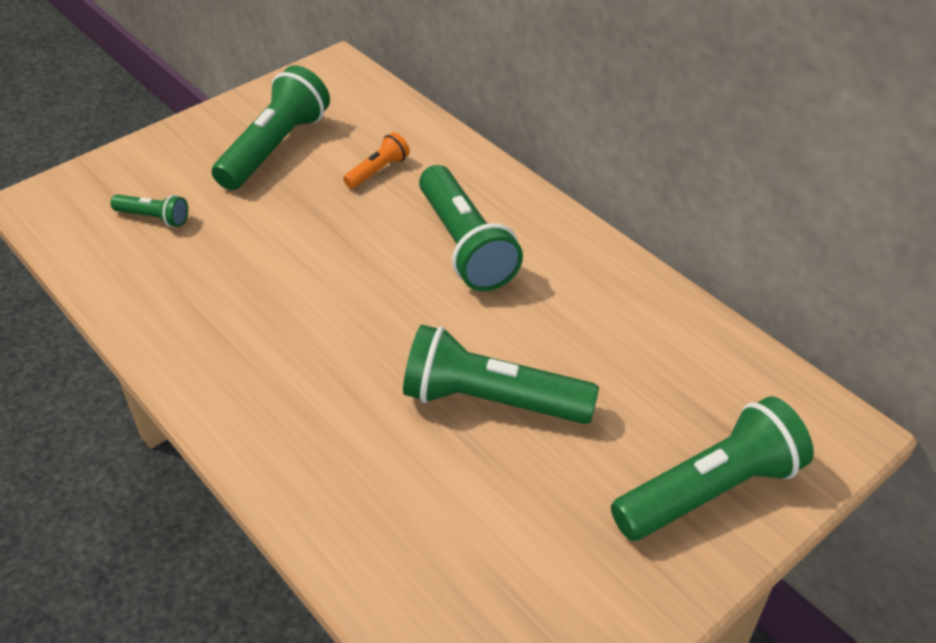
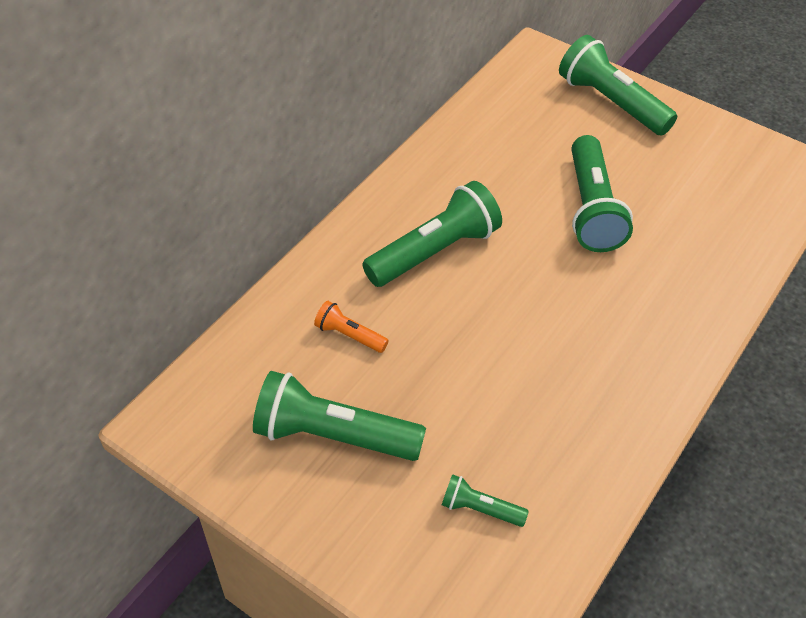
camera: 105 degrees left, 5 degrees up
green flashlight [111,194,188,227] -> green flashlight turned 75 degrees counterclockwise [442,474,529,527]

